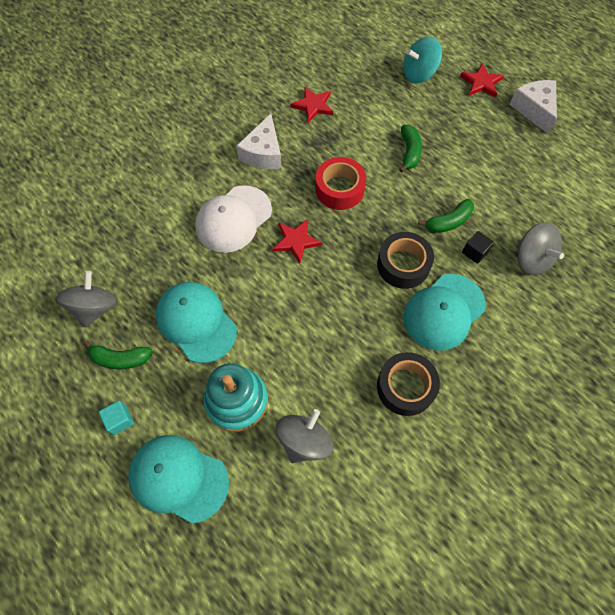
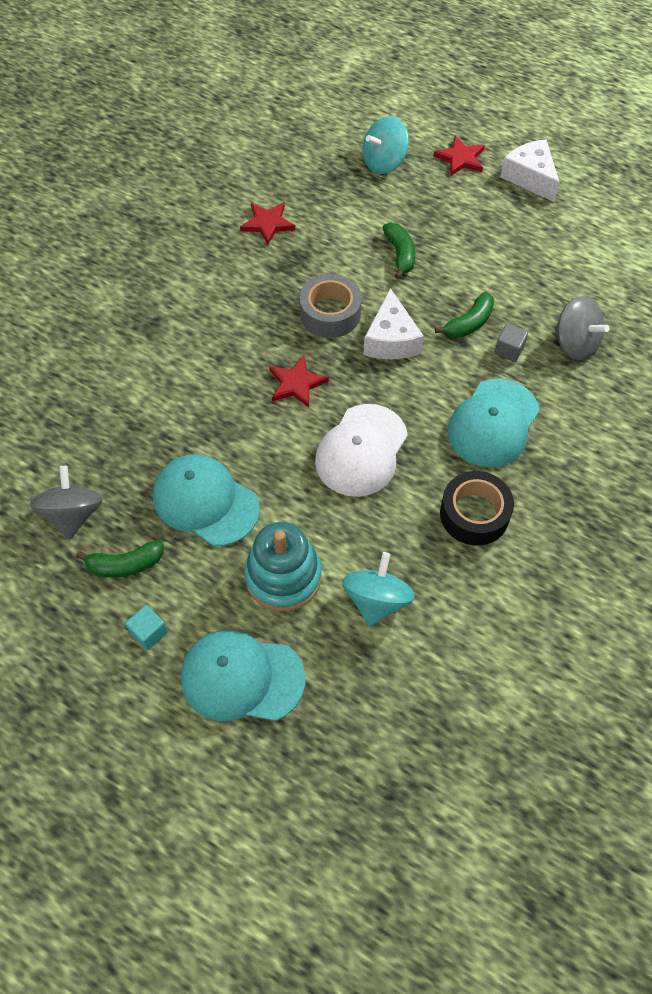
camera: 15 degrees left, 5 degrees down
white cap [195,185,272,253] -> white cap moved to [315,404,408,497]
white cheese [236,114,282,169] -> white cheese moved to [363,288,424,359]
grey spinning top [275,409,333,463] -> turquoise spinning top [342,552,415,627]
red tape [315,157,366,210] -> grey tape [299,274,362,338]
black tape [377,232,434,289] -> none
black cube [462,231,494,264] -> grey cube [494,324,528,362]

